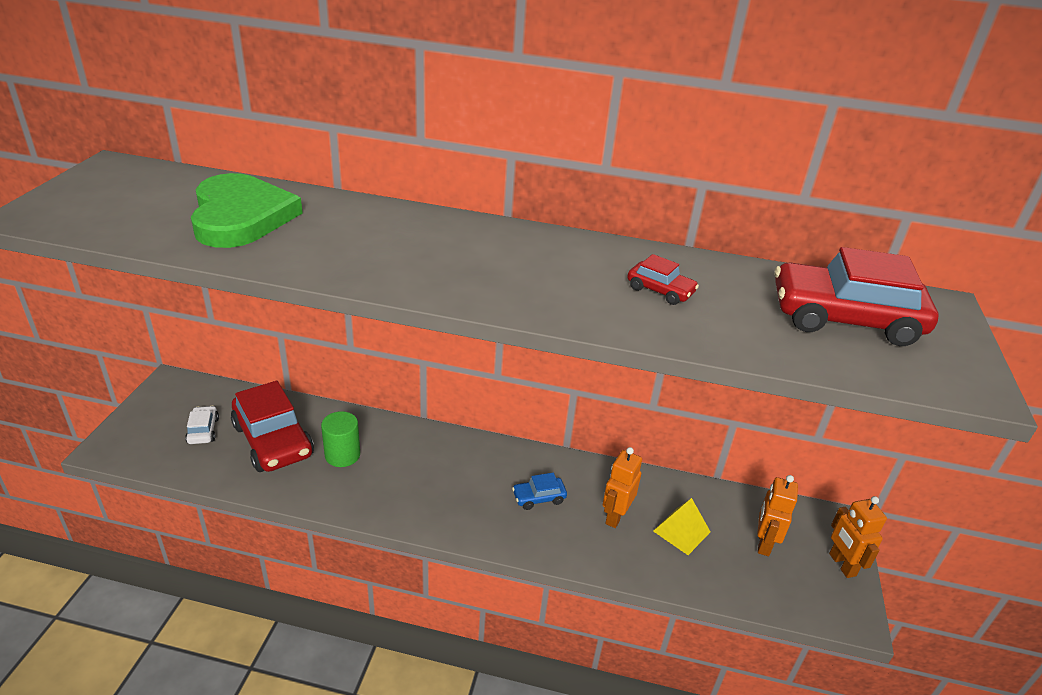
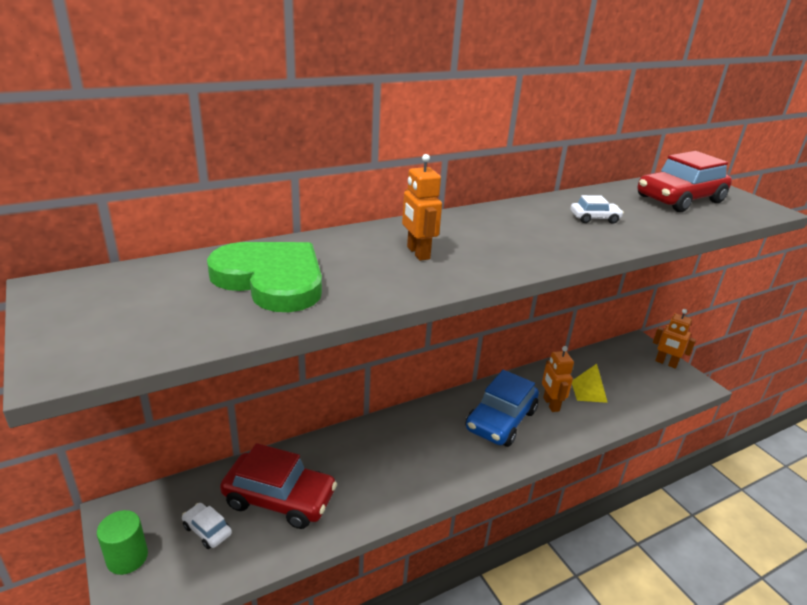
camera: 40 degrees left, 5 degrees down
green cylinder [321,411,360,467] -> green cylinder moved to [97,510,148,575]
blue car [512,473,567,510] -> blue car [465,370,539,447], size x2.16
red car [627,254,699,305] -> white car [570,195,624,224]
orange robot [757,475,798,556] -> orange robot moved to [402,154,442,261]

